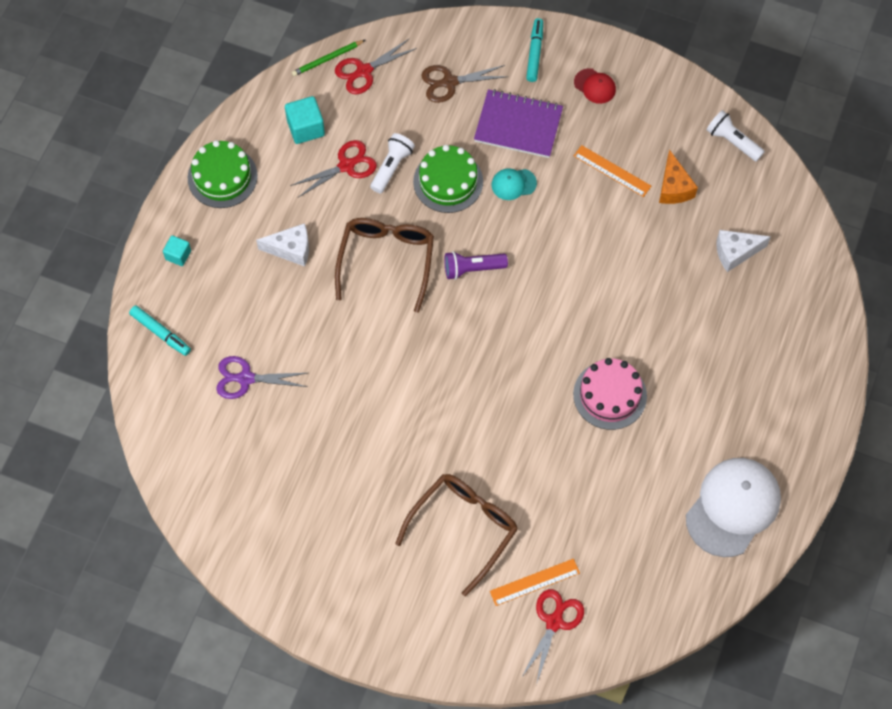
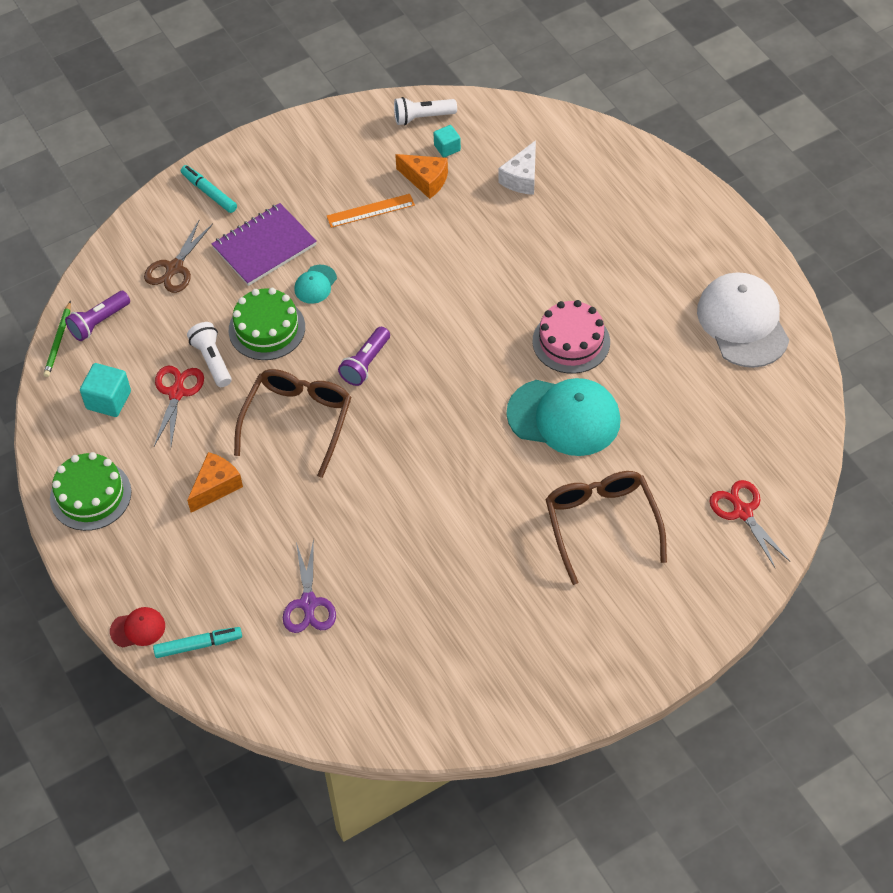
camera: 50 degrees left, 10 degrees down
turquoise cube [163,235,191,266] -> turquoise cube moved to [434,125,461,157]
purple scissors [216,356,307,399] -> purple scissors turned 45 degrees counterclockwise [283,539,336,633]
white cheese [256,223,309,267] -> orange cheese [187,452,243,513]
red scissors [335,38,417,94] -> purple flashlight [65,291,130,341]
brown glasses [335,218,434,312] -> brown glasses turned 60 degrees clockwise [234,369,351,478]
orange ruler [490,559,580,606] -> none
red cap [574,68,616,104] -> red cap moved to [110,607,165,648]
none -> turquoise cap [506,378,621,456]

